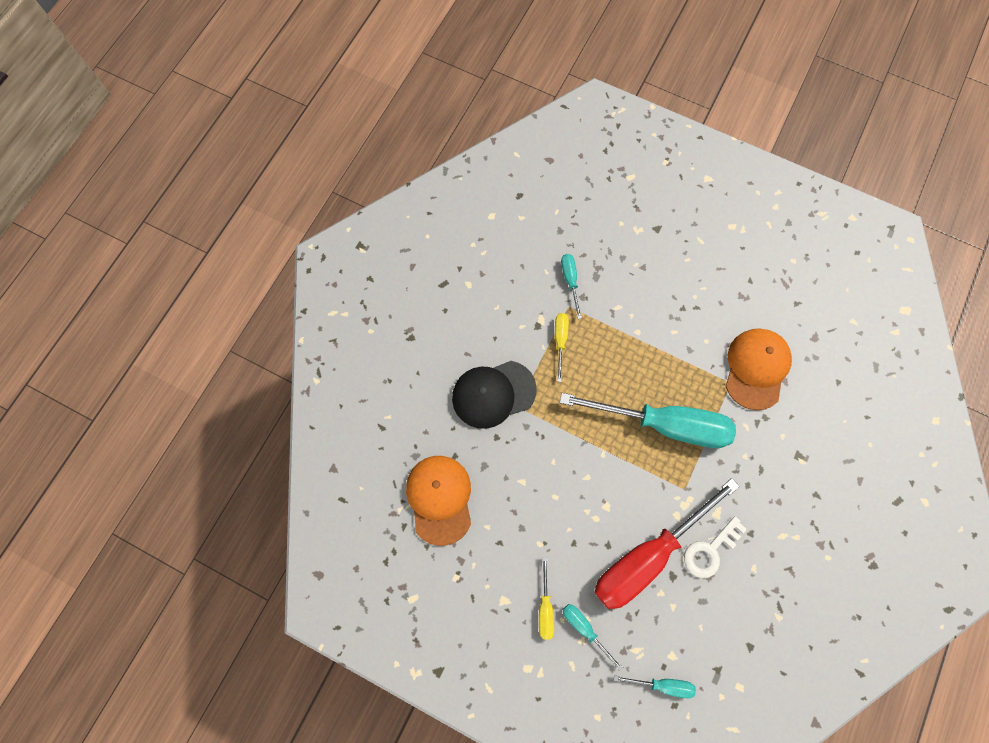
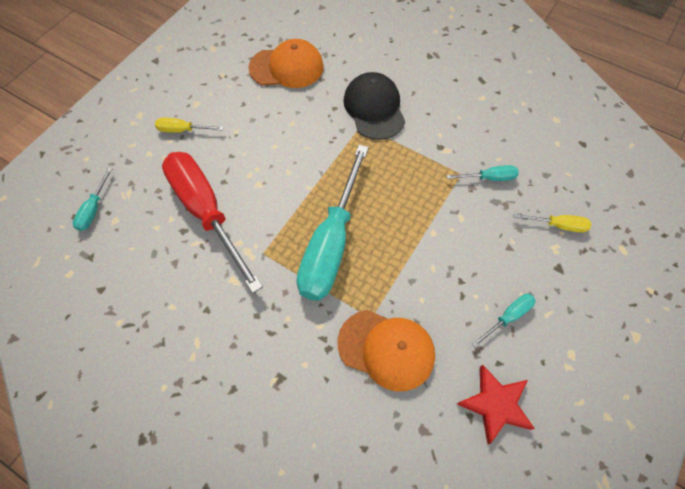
camera: 95 degrees right, 10 degrees down
yellow screwdriver [555,313,569,382] -> yellow screwdriver moved to [514,213,591,232]
turquoise screwdriver [563,604,623,671] -> turquoise screwdriver moved to [472,294,536,348]
white key [684,516,747,579] -> none
none -> red star [457,365,535,445]

